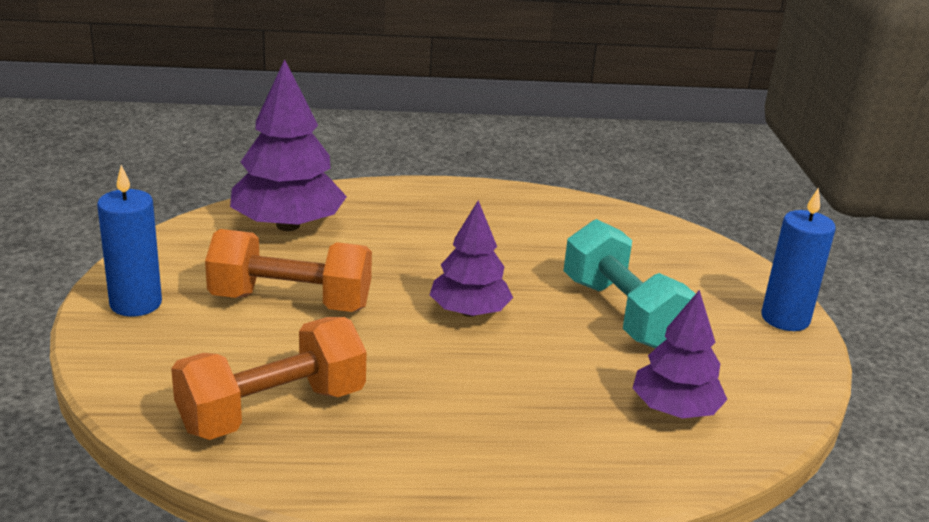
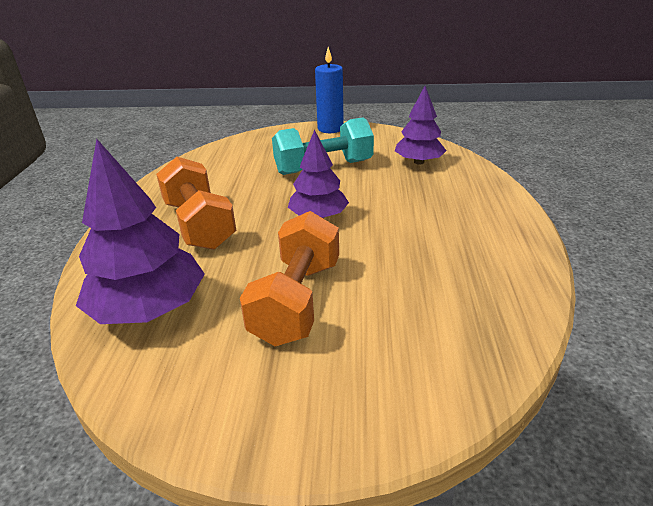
camera: 80 degrees left, 5 degrees up
blue candle [97,165,162,316] -> none
orange dumbbell [171,317,367,440] -> orange dumbbell moved to [156,157,237,250]

